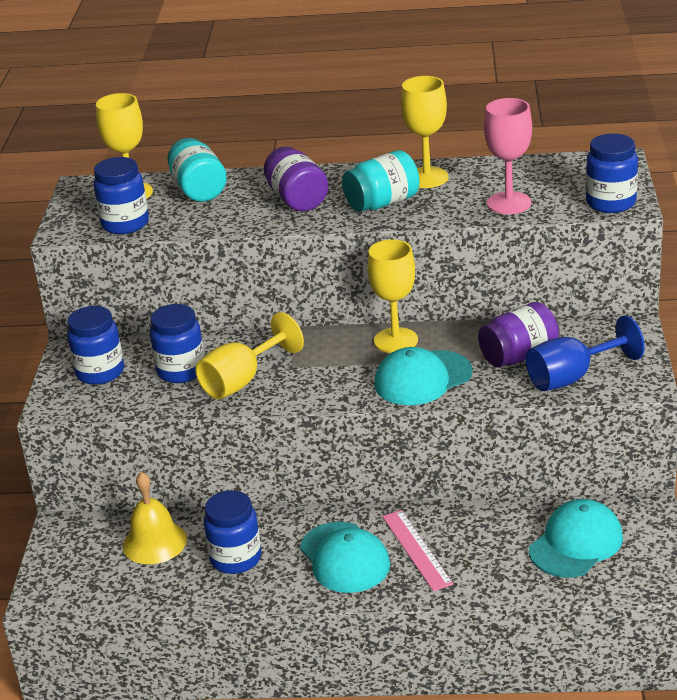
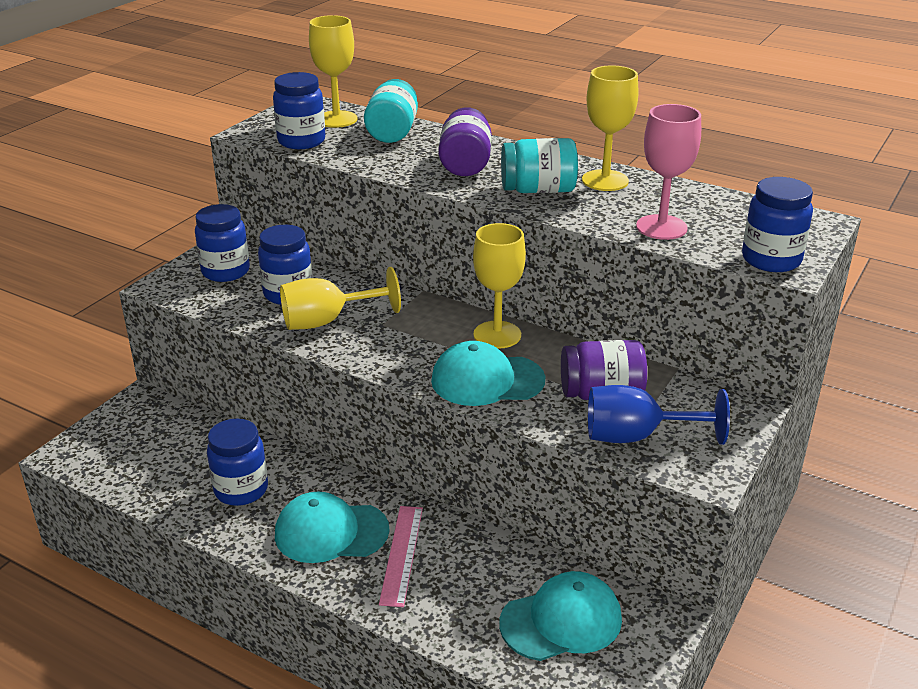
camera: 25 degrees right, 0 degrees up
yellow bell [123,472,187,564] -> none
turquoise cap [300,522,390,593] -> turquoise cap turned 90 degrees clockwise [275,492,390,563]

